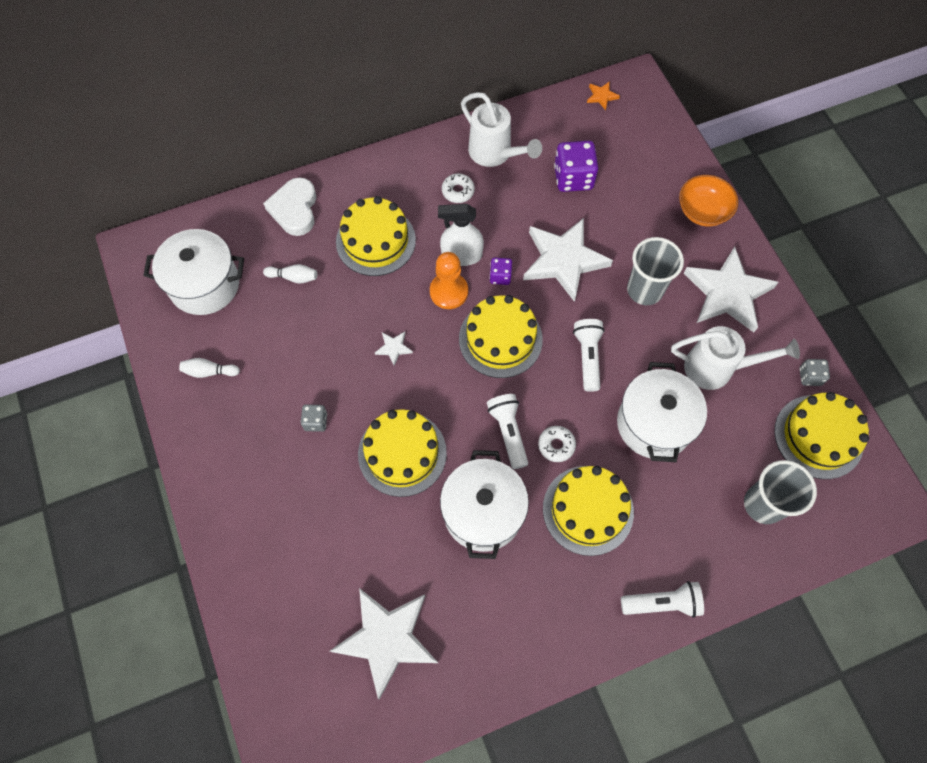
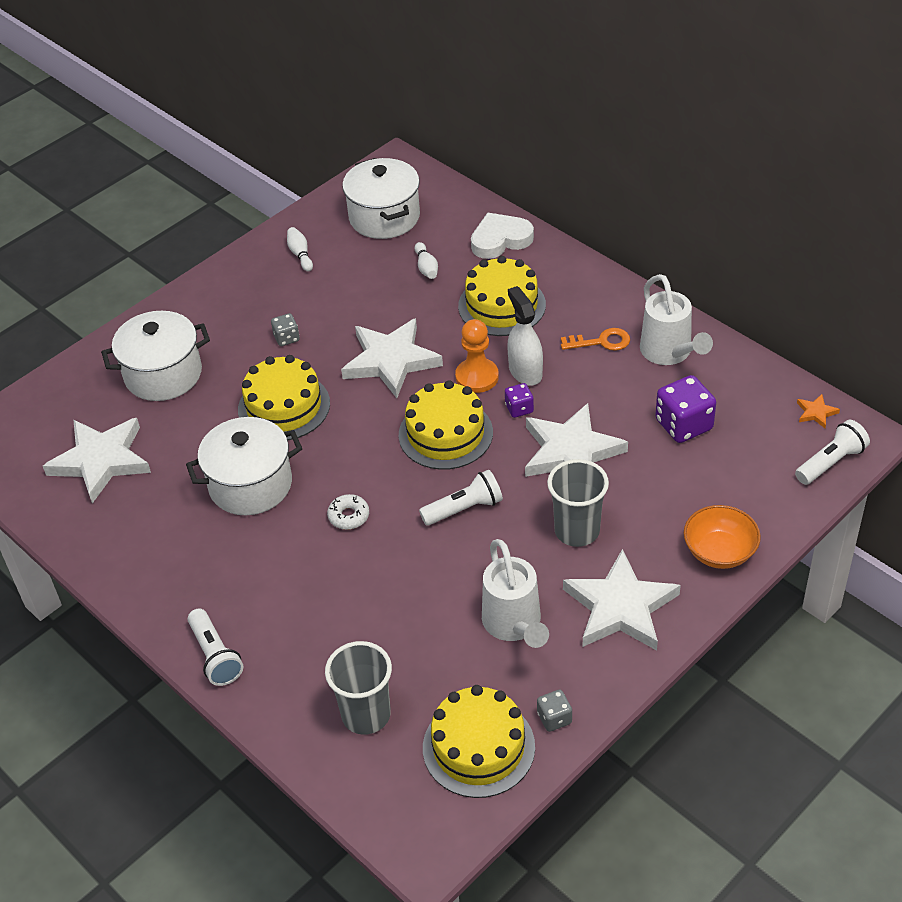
camera: 70 degrees right, 20 degrees down
white star [375,332,413,366] -> white star [341,318,443,398], size x2.48
white donut [442,173,475,203] -> orange key [561,328,630,351]
white watering can [461,92,542,167] -> white watering can turned 45 degrees counterclockwise [640,274,713,365]
white flashlight [487,394,528,469] -> white flashlight moved to [795,420,870,485]
yellow cake [543,466,634,556] -> none
white pot [617,362,707,462] -> white pot moved to [101,311,210,401]

